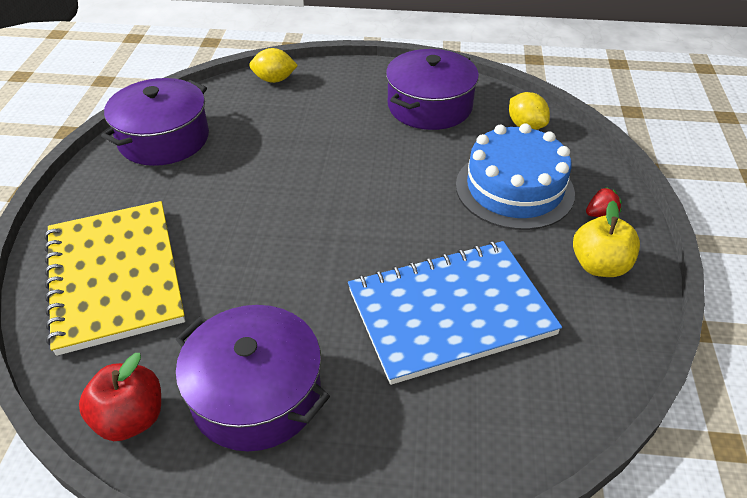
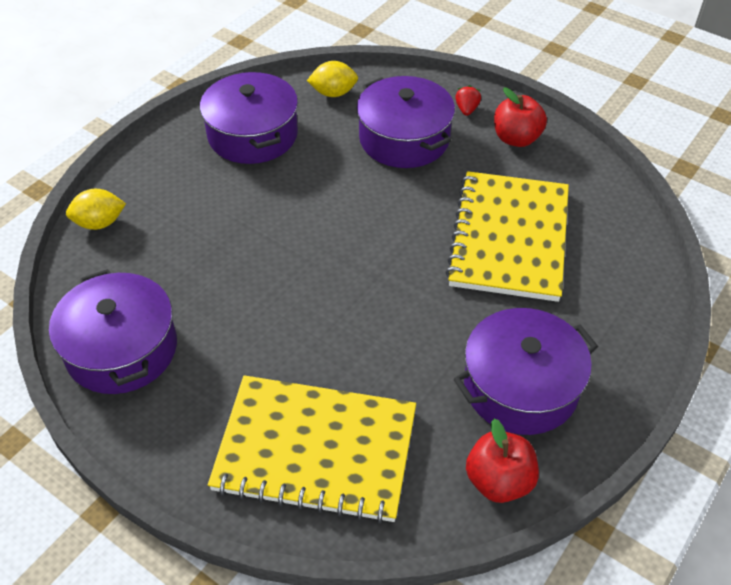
camera: 60 degrees left, 5 degrees up
yellow lemon [249,48,298,83] -> yellow lemon turned 45 degrees clockwise [66,189,126,230]
blue notebook [348,241,562,385] -> yellow notebook [446,171,569,302]
blue cake [456,123,575,230] -> purple pot [357,76,455,168]
yellow apple [573,201,640,277] -> red apple [494,88,547,147]

